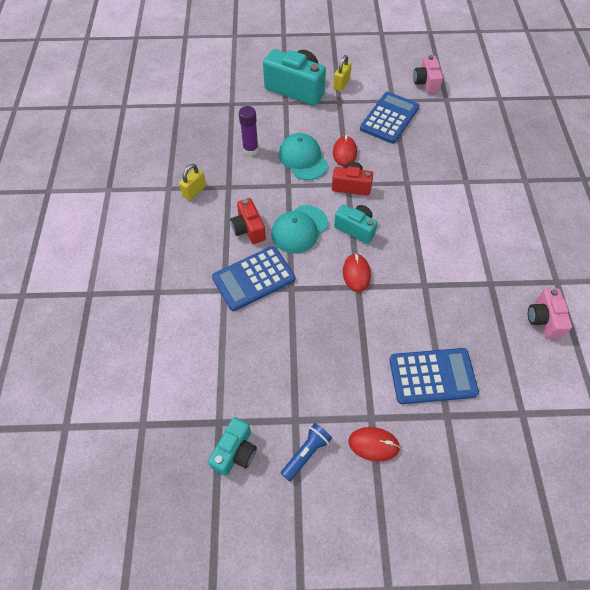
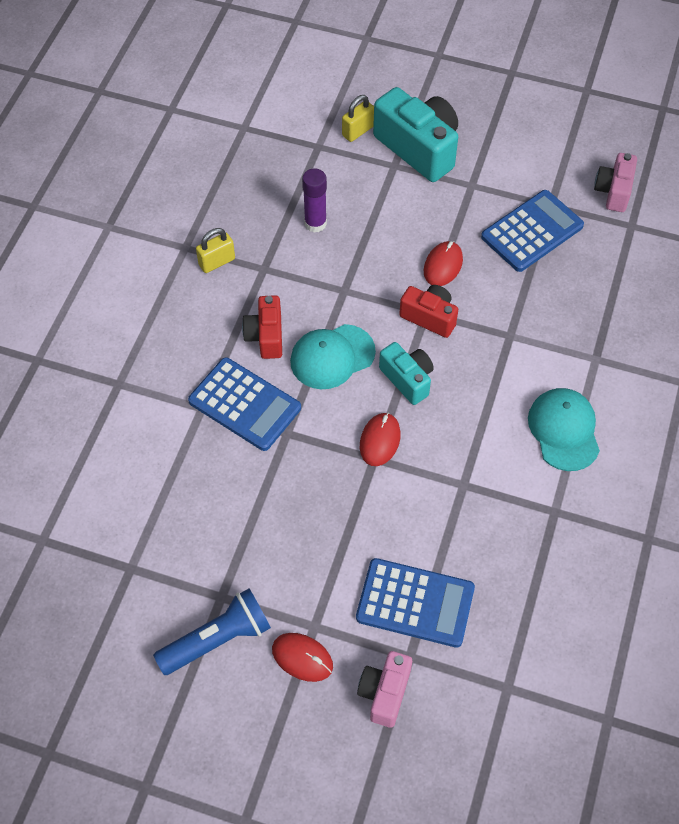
camera: 20 degrees right, 0 degrees up
turquoise camera [208,417,257,476] -> none
blue calculator [212,246,295,311] -> blue calculator turned 135 degrees counterclockwise [188,357,301,451]
turquoise cap [279,133,328,180] -> turquoise cap moved to [528,388,600,471]
blue flashlight [281,423,332,482] -> blue flashlight [153,589,271,675], size x1.52
yellow padlock [333,55,352,92] -> yellow padlock moved to [342,95,374,142]
pink camera [528,288,572,339] -> pink camera moved to [357,651,412,728]

